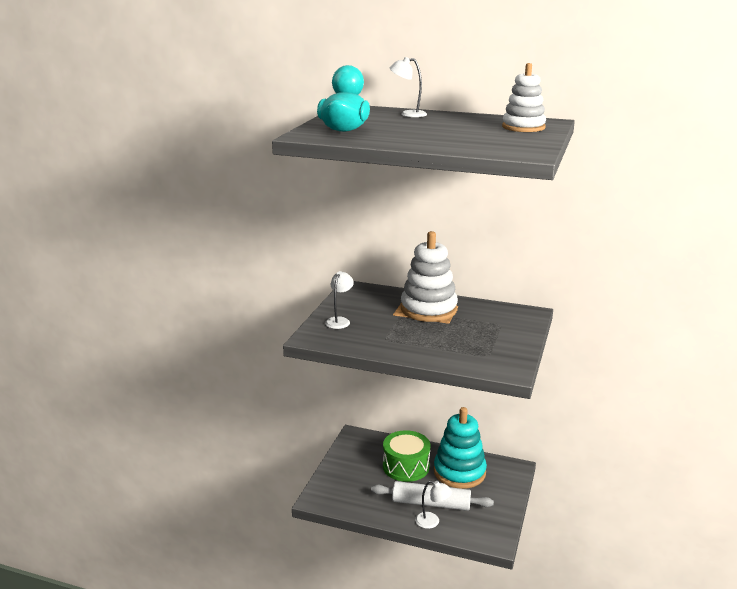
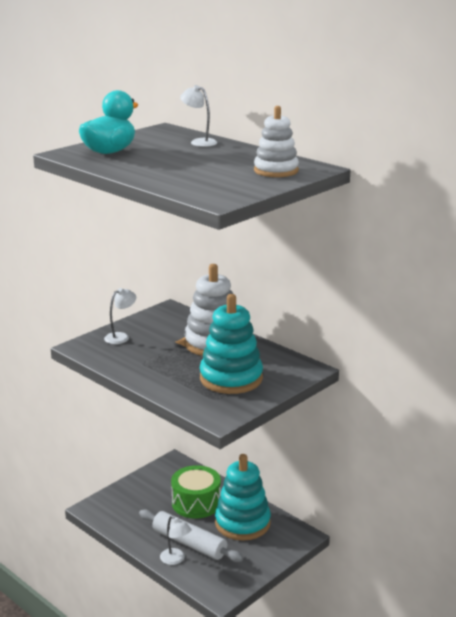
camera: 25 degrees right, 0 degrees up
none -> turquoise stacking toy [200,294,263,394]

